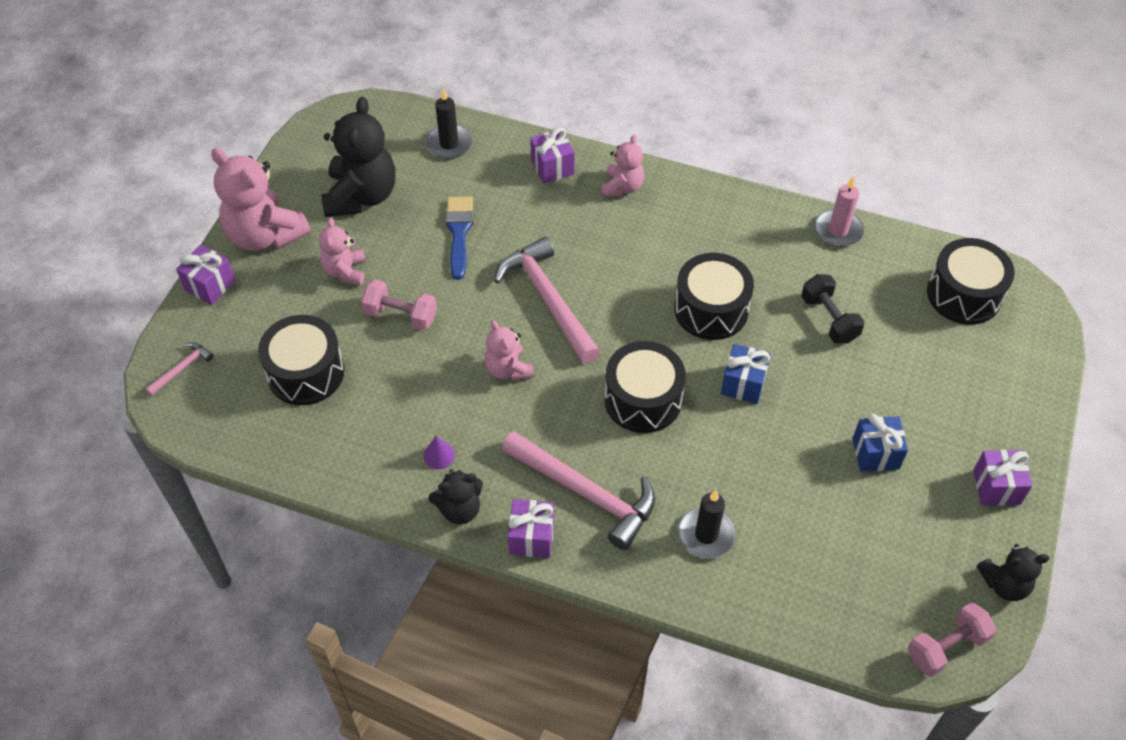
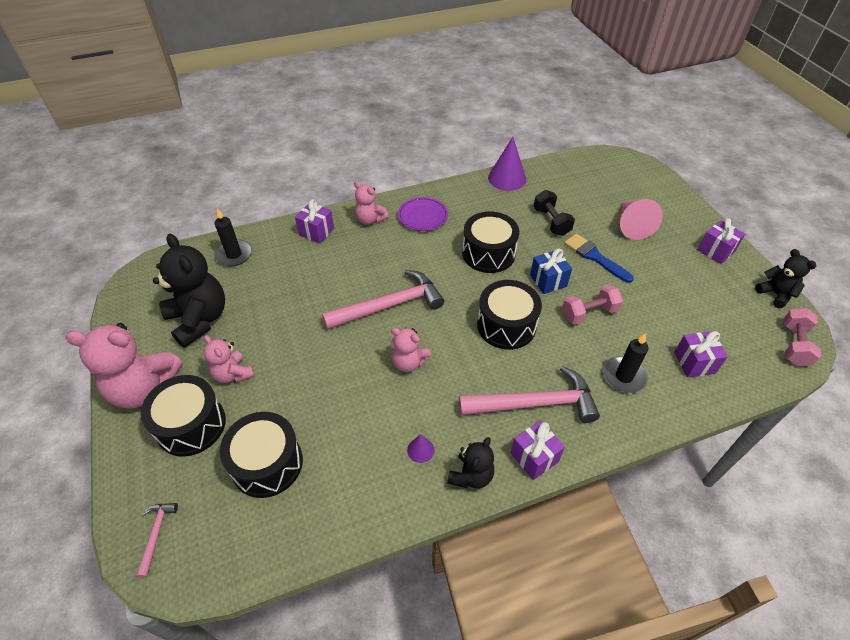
camera: 40 degrees left, 5 degrees down
purple gift [176,245,235,305] -> purple gift moved to [674,331,728,378]
pink dumbbell [361,279,437,330] -> pink dumbbell moved to [562,285,623,325]
blue brush [446,197,473,280] -> blue brush moved to [564,234,634,283]
pink hammer [494,237,600,363] -> pink hammer turned 135 degrees clockwise [322,270,444,330]
pink teddy bear [602,135,644,197] -> pink teddy bear turned 150 degrees clockwise [354,181,389,225]
black dumbbell [801,274,865,344] -> black dumbbell turned 45 degrees clockwise [534,190,575,236]
pink candle [814,176,864,247] -> purple cone [488,137,526,191]
blue gift [853,413,908,472] -> none
black drum [927,238,1015,325] -> black drum moved to [141,375,226,457]
black teddy bear [977,544,1050,601] -> black teddy bear turned 75 degrees counterclockwise [755,249,816,308]
none -> purple plate [398,197,448,231]
none -> pink cone [620,199,663,240]

